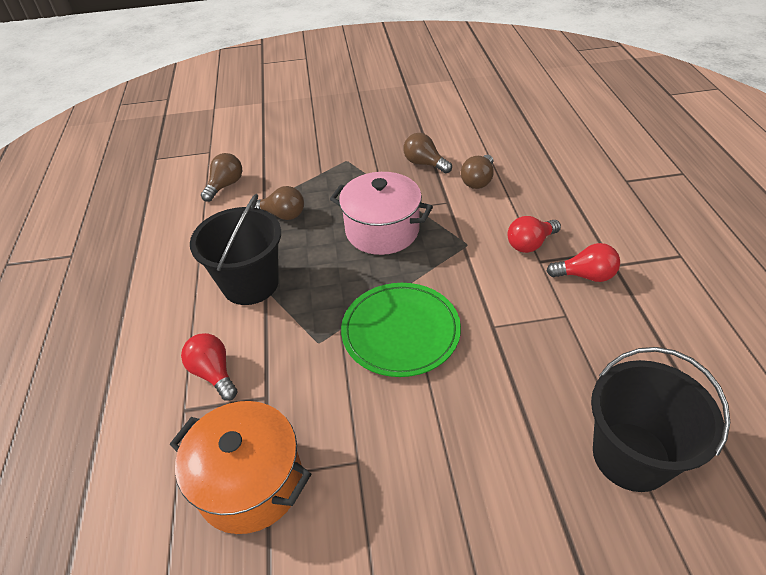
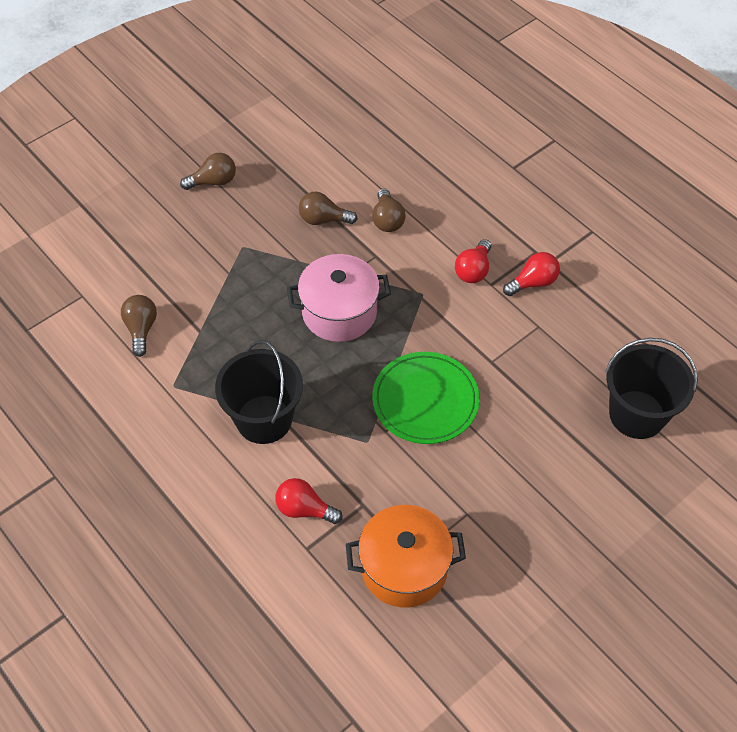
camera: 35 degrees left, 10 degrees up
brown light bulb [255,186,304,220] -> brown light bulb moved to [180,153,236,190]

